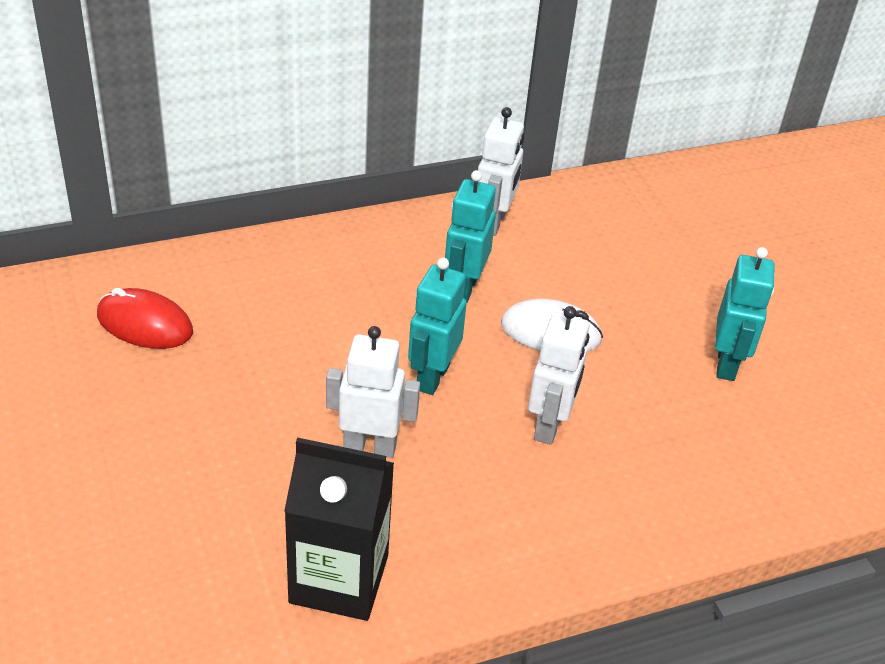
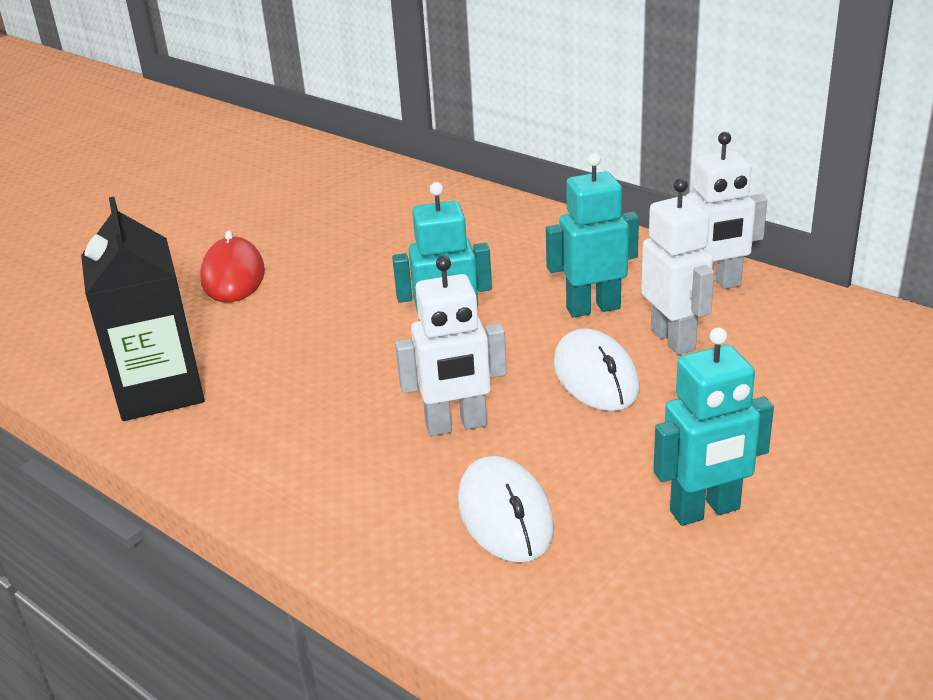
camera: 65 degrees right, 10 degrees down
red mouse [97,288,193,349] -> red mouse moved to [200,230,265,302]
white robot [326,326,420,458] -> white robot moved to [641,178,714,355]
none -> white mouse [458,456,554,563]

